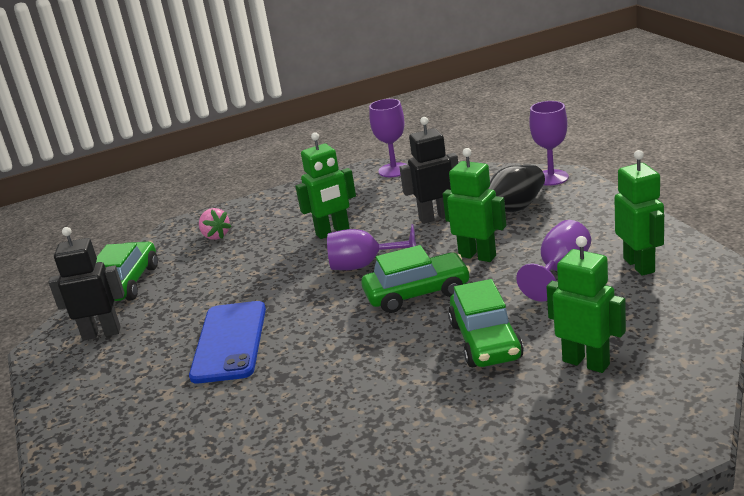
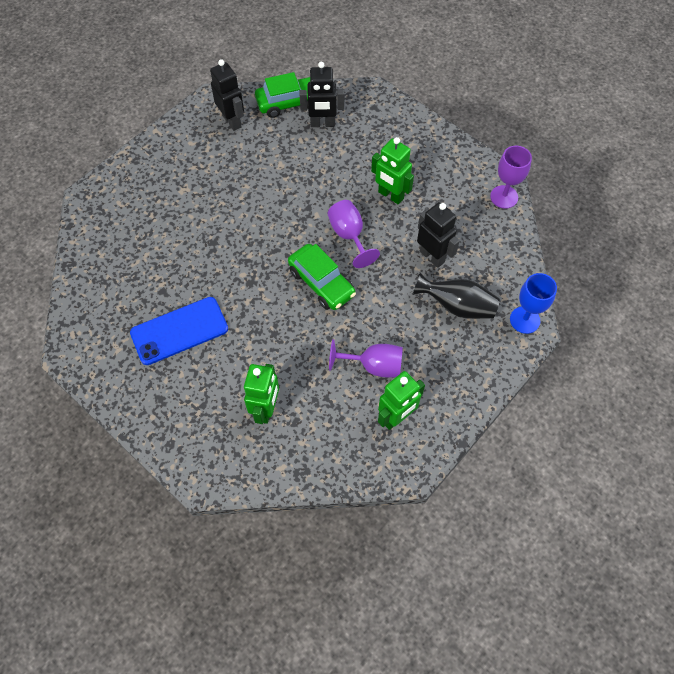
camera: 60 degrees right, 35 degrees up
blue phone [189,301,266,384] -> blue phone moved to [130,297,228,365]
pink strawberry [199,208,232,240] -> none
green robot [443,148,506,262] -> none
green car [448,279,524,367] -> none
purple goblet [529,101,569,186] -> blue goblet [510,273,557,334]
none -> black robot [300,62,345,127]

